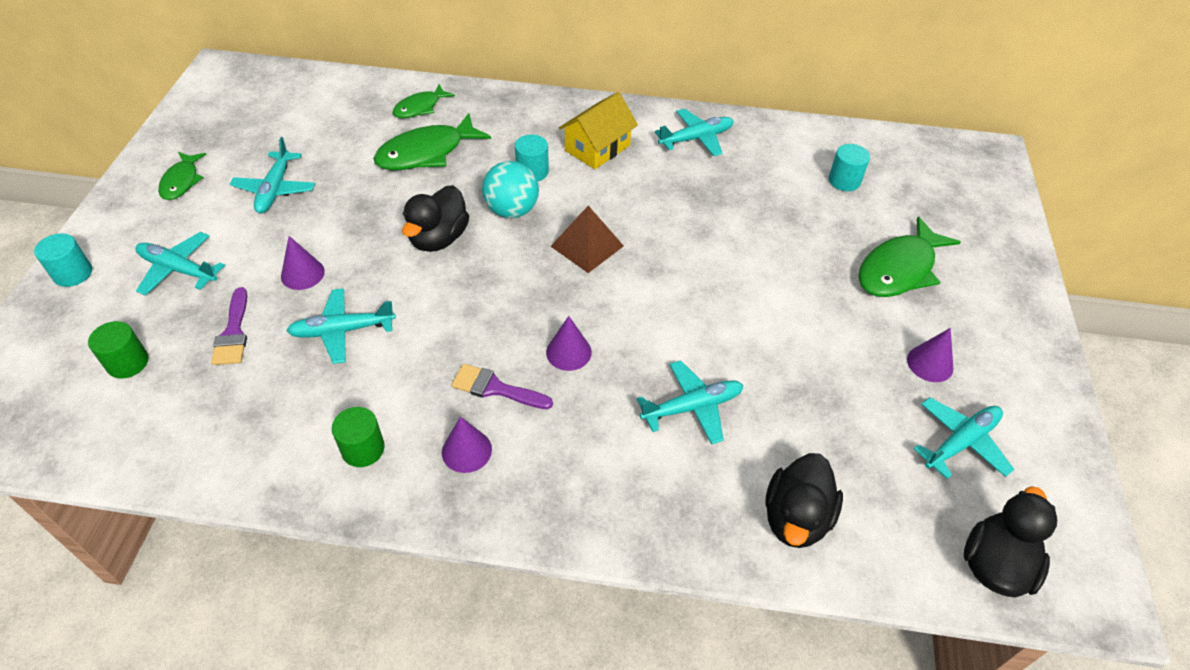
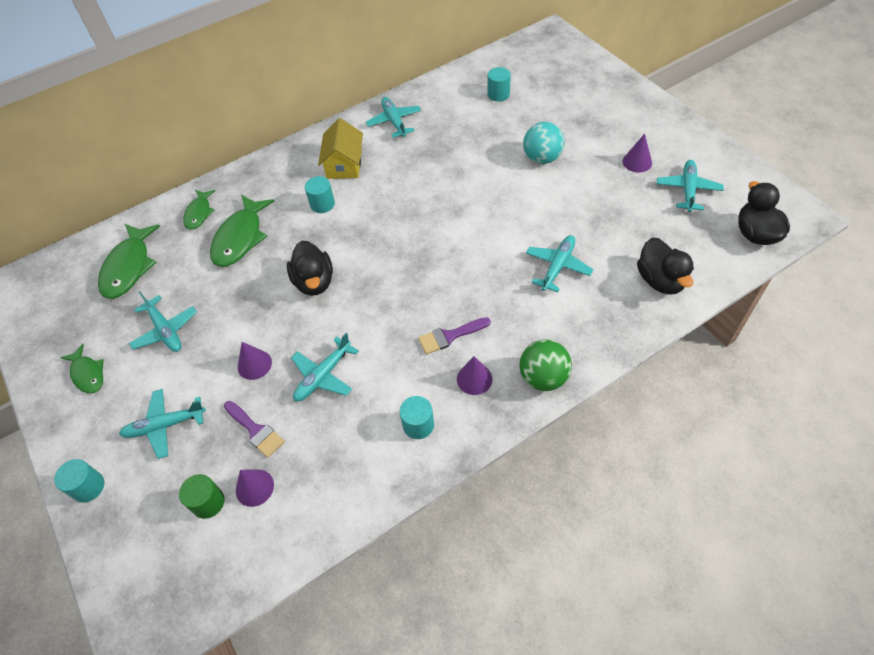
camera: 35 degrees left, 5 degrees up
green cylinder [332,407,385,467] -> turquoise cylinder [400,396,434,439]
turquoise ball [482,161,539,218] -> turquoise ball moved to [523,122,565,164]
purple cone [546,316,592,371] -> purple cone moved to [236,469,274,507]
brown pyramid [550,206,624,273] -> none
turquoise plane [655,109,734,156] -> turquoise plane turned 45 degrees counterclockwise [366,97,421,138]
green fish [859,216,961,297] -> green fish moved to [98,224,160,299]
none -> green ball [519,339,572,391]

